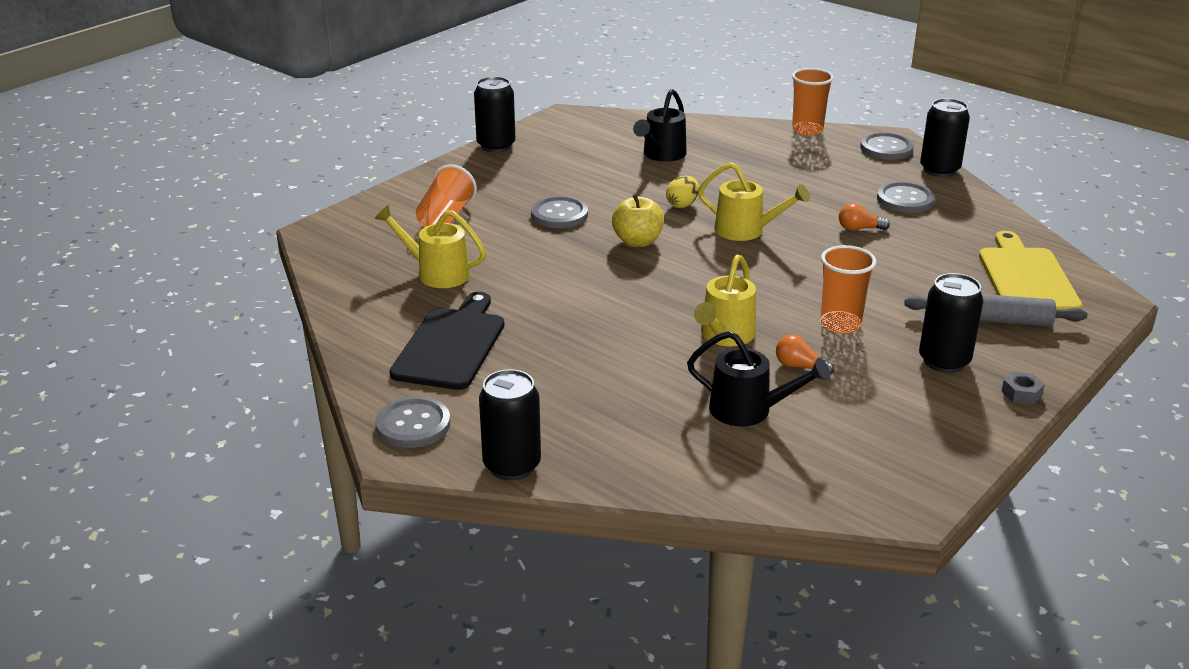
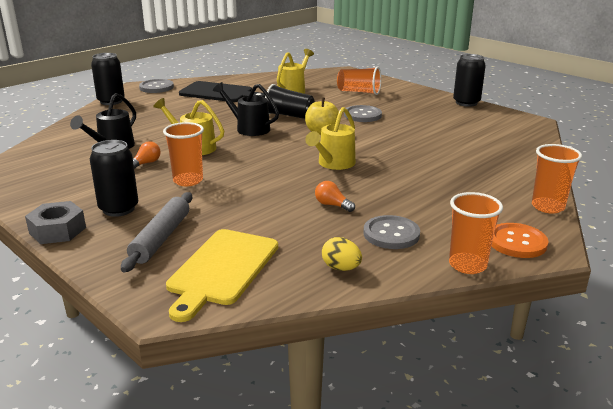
camera: 95 degrees right, 5 degrees down
black watering can [633,89,687,162] -> black watering can moved to [213,82,279,136]
yellow egg [666,176,699,208] -> yellow egg moved to [322,237,362,271]
orange light bulb [839,203,890,231] -> orange light bulb turned 60 degrees counterclockwise [315,181,355,212]
grey button [860,132,914,160] -> orange button [492,223,549,258]
black can [920,98,970,177] -> orange cup [449,192,503,274]
yellow cutting board [979,231,1082,309] -> yellow cutting board turned 105 degrees clockwise [166,229,278,322]
grey nut [1001,371,1045,405] -> grey nut [25,201,86,244], size x1.77
none -> black cup [265,84,315,119]

